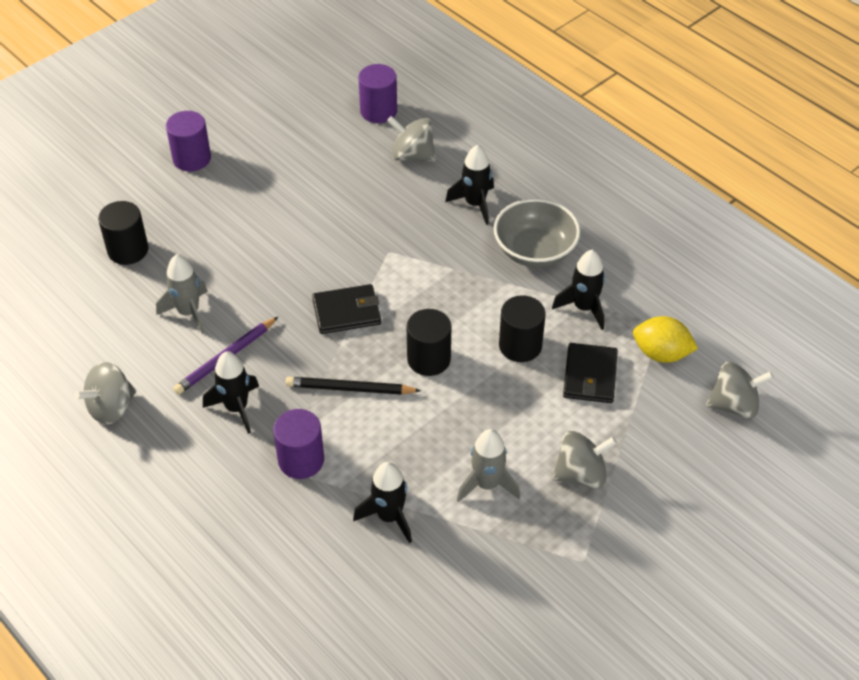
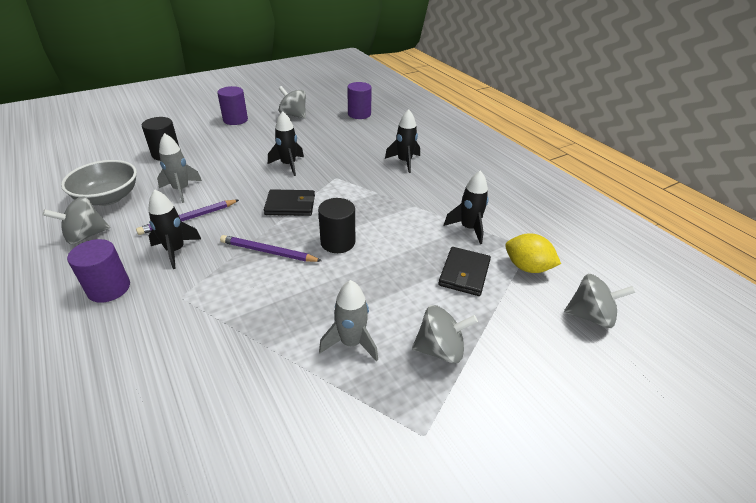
camera: 10 degrees right, 10 degrees down
purple cylinder [273,409,324,479] -> purple cylinder moved to [67,239,130,303]
black pencil [286,377,421,395] -> purple pencil [220,235,322,262]
black rocket [353,462,412,543] -> black rocket moved to [268,111,304,176]
grey spinning top [387,116,436,162] -> grey spinning top moved to [278,86,306,119]
grey bowl [494,199,580,267] -> grey bowl moved to [61,160,137,206]
black cylinder [499,295,545,362] -> none

